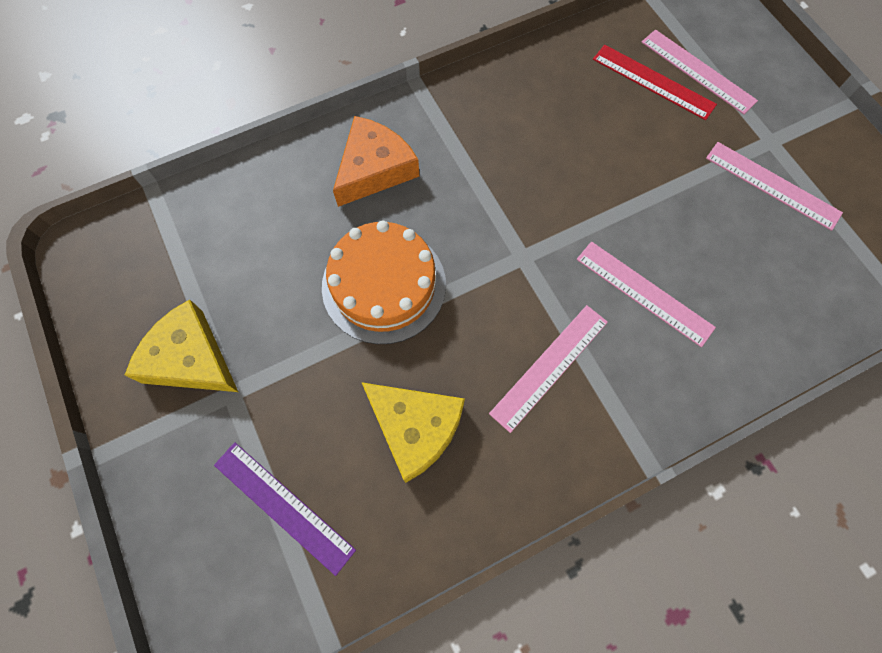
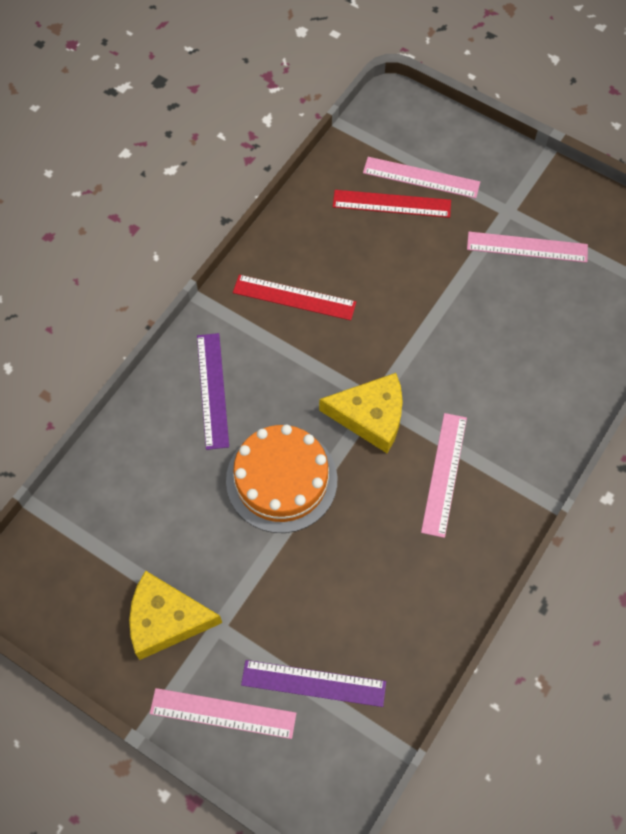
camera: 30 degrees left, 5 degrees down
orange cheese [333,116,419,207] -> purple ruler [197,333,229,450]
yellow cheese [361,382,465,483] -> yellow cheese moved to [319,373,403,453]
pink ruler [577,241,716,347] -> pink ruler moved to [150,688,296,739]
none -> red ruler [233,275,356,320]

